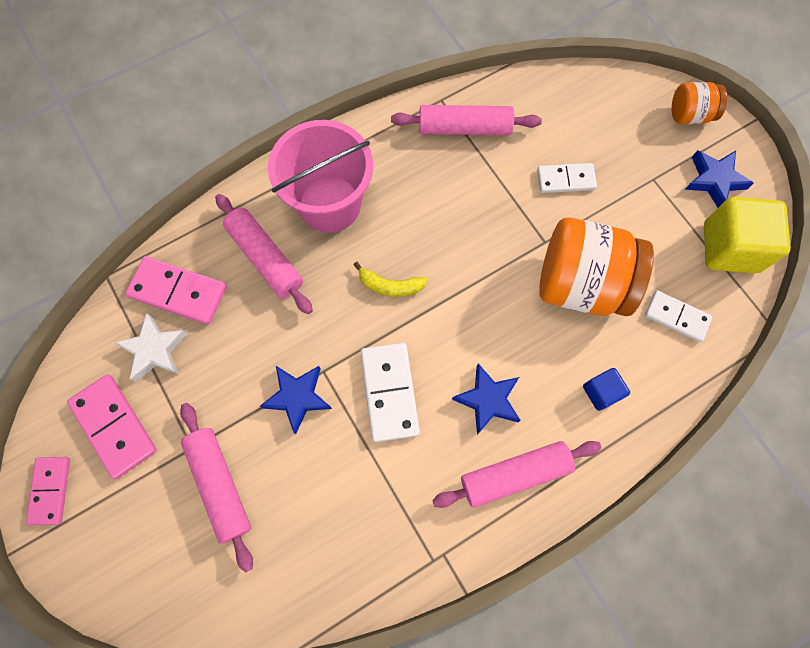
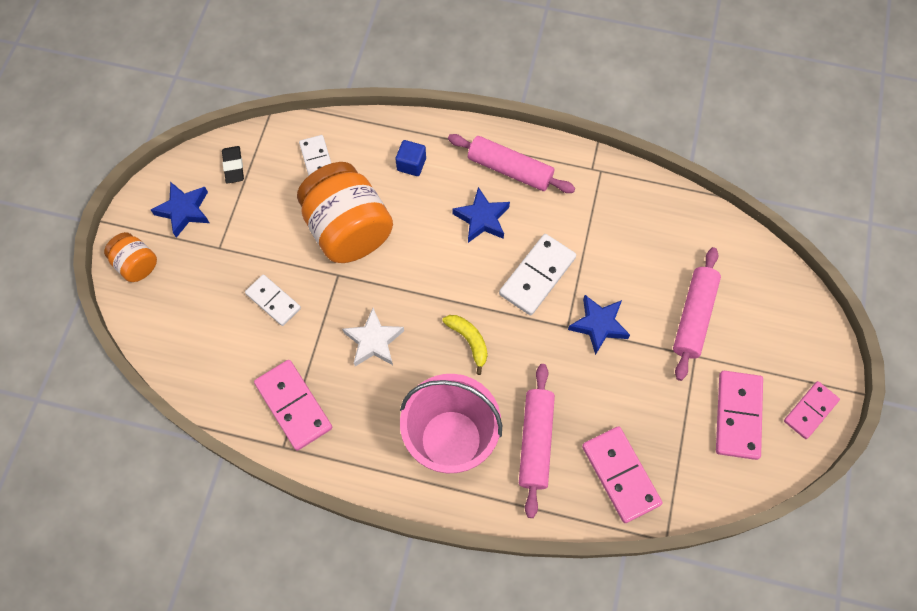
camera: 135 degrees left, 5 degrees down
white star [114,313,187,382] -> white star moved to [342,308,404,366]
pink rolling pin [391,105,542,135] -> pink domino [254,360,332,451]
yellow cube [704,197,791,274] -> black eraser [222,146,244,183]

